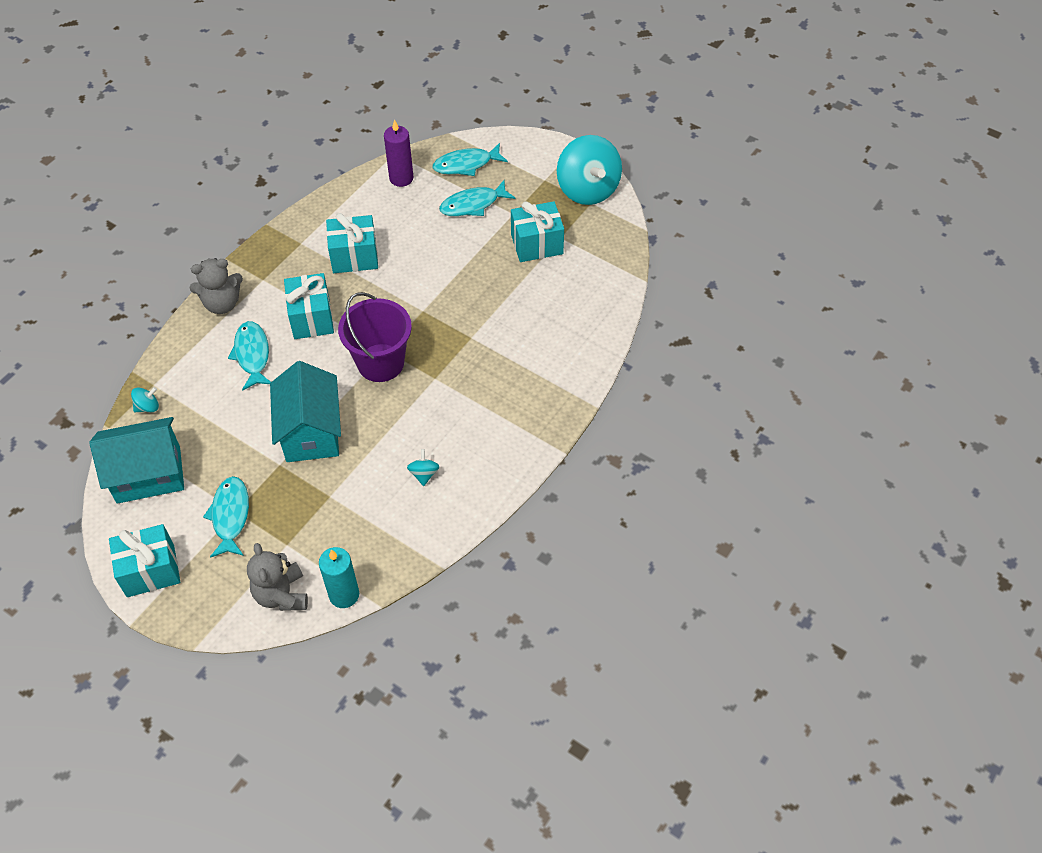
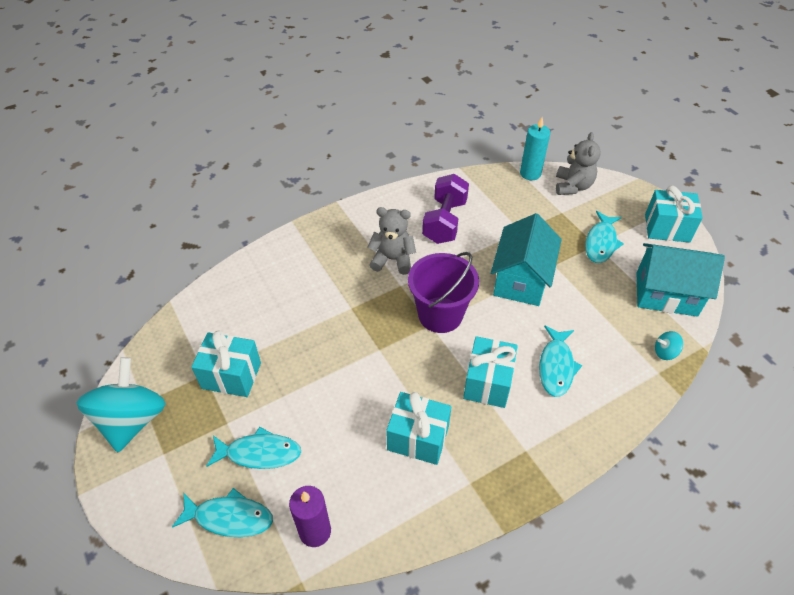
camera: 155 degrees left, 5 degrees down
grey teddy bear [189,258,243,314] -> grey teddy bear moved to [368,207,416,275]
turquoise spinning top [407,449,440,486] -> purple dumbbell [422,174,469,244]

